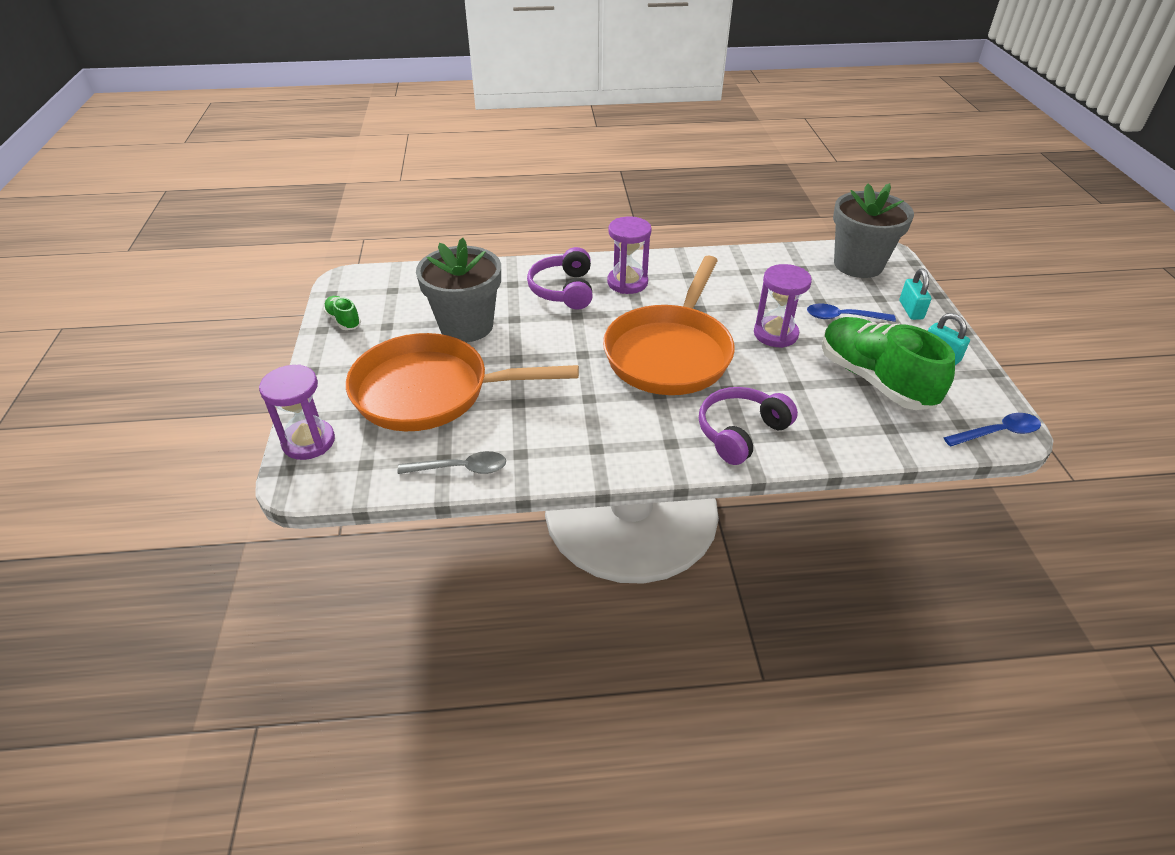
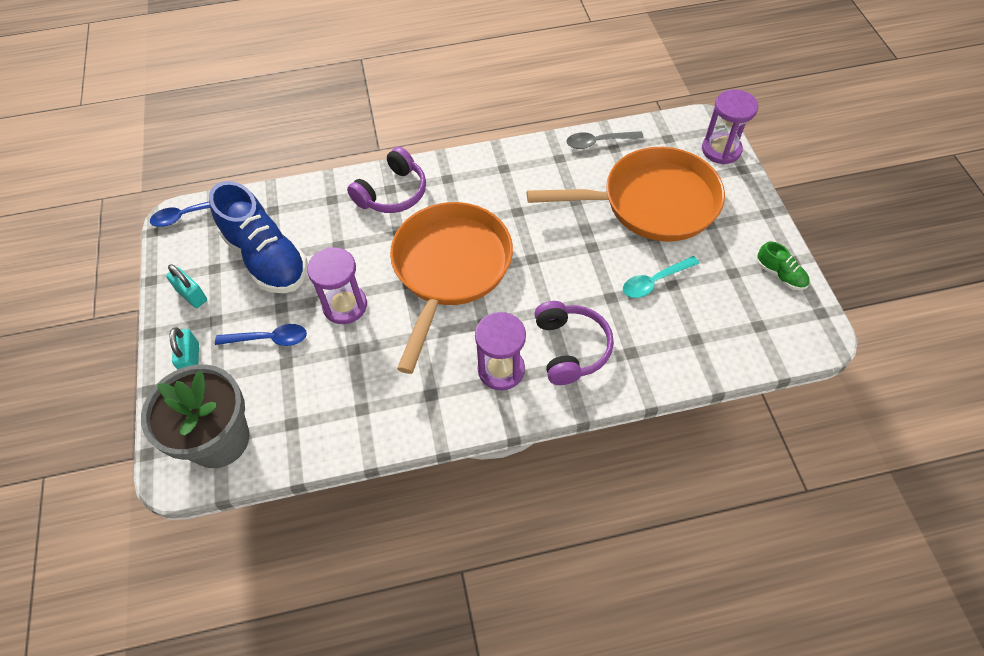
camera: 175 degrees right, 15 degrees up
grey flower pot [416,238,501,342] -> turquoise spoon [623,256,699,298]
green shoe [822,317,955,410] -> blue shoe [209,181,308,293]

